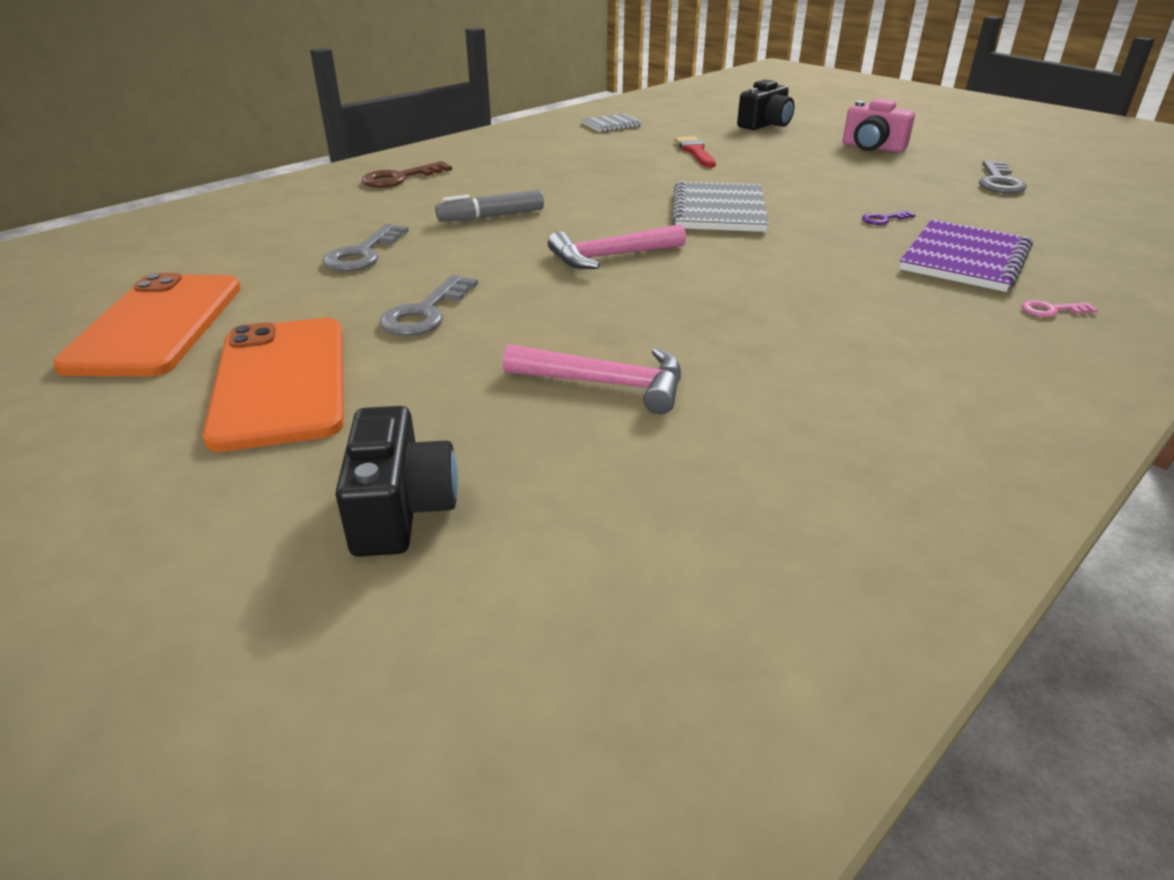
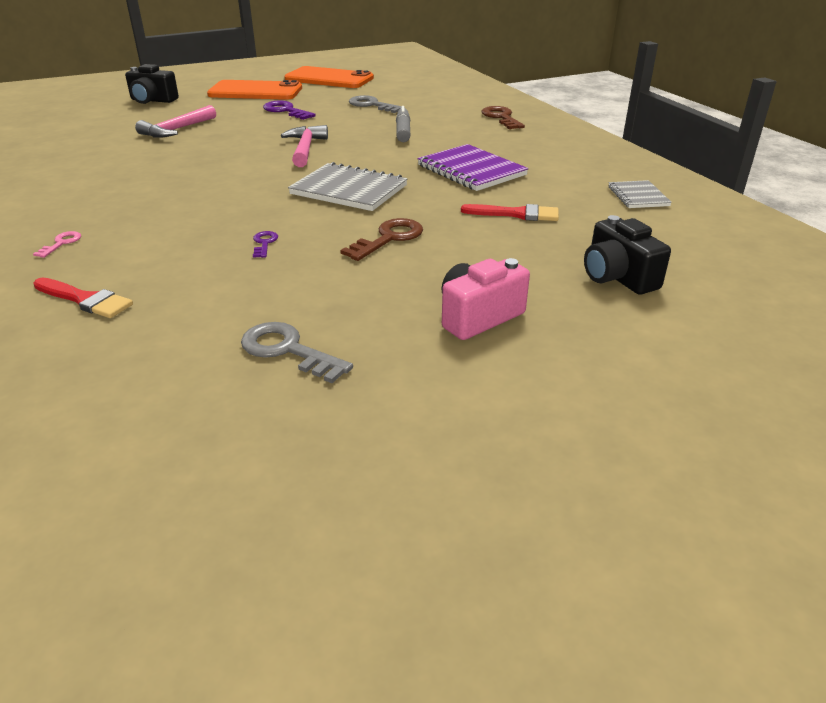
camera: 110 degrees right, 0 degrees up
grey key [379,275,478,336] -> purple key [263,101,316,120]
purple notebook [899,219,1033,292] -> purple notebook moved to [417,144,529,191]
none -> red brush [33,277,133,318]
none -> brown key [340,218,423,261]

